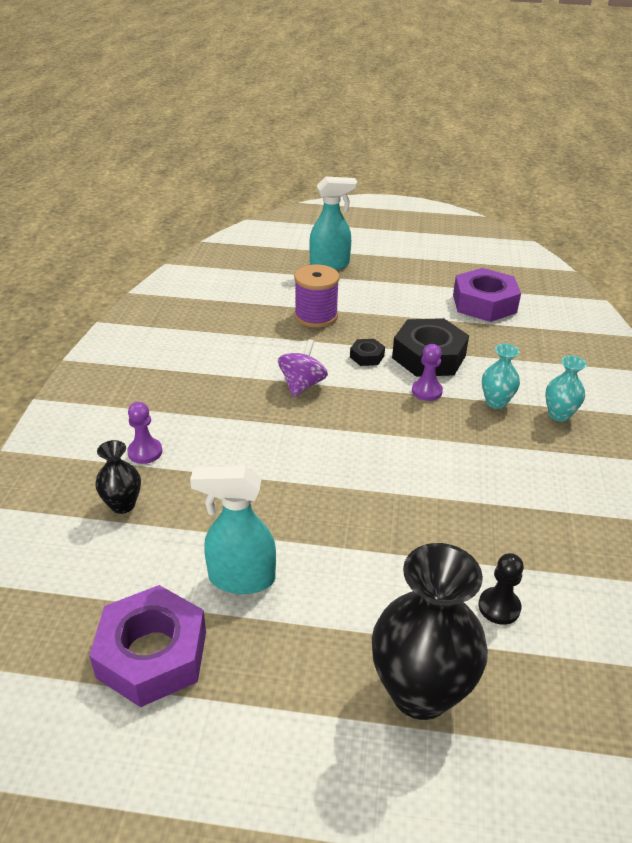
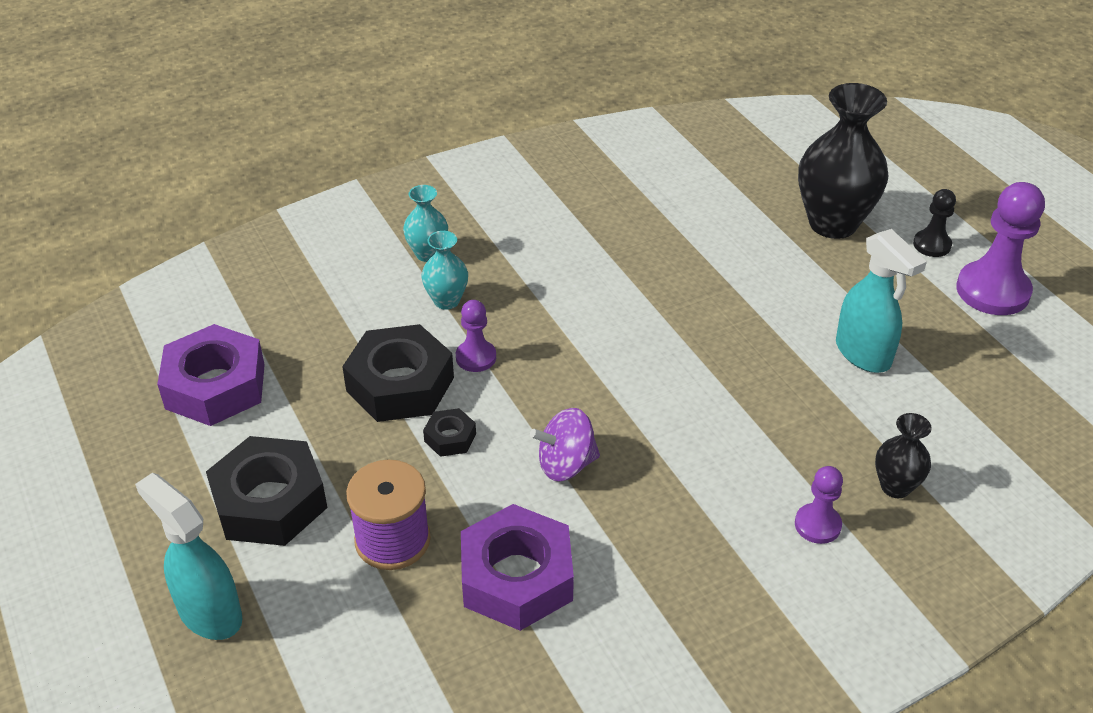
camera: 125 degrees left, 5 degrees up
purple nut [89,585,206,707] -> purple nut moved to [461,504,574,631]
black pawn [479,553,524,625] -> black pawn moved to [913,189,956,257]
none -> black nut [206,436,327,546]
none -> purple pawn [956,182,1045,315]

